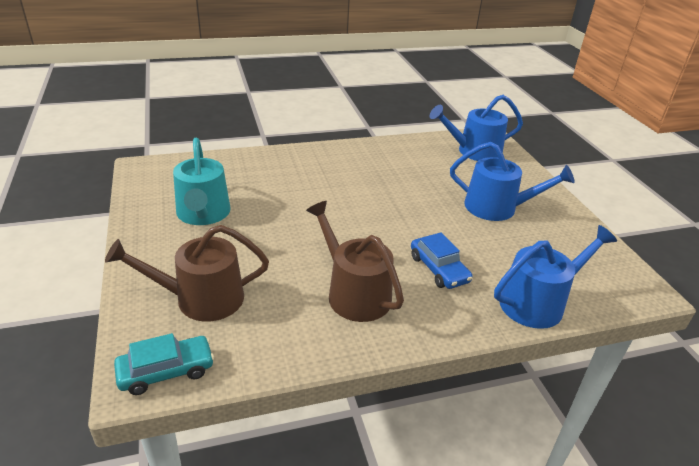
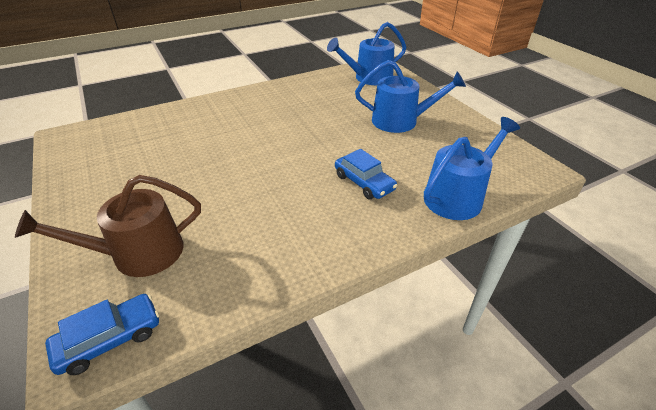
camera: 10 degrees left, 5 degrees up
turquoise car [114,333,214,395] -> blue car [45,294,159,375]
turquoise watering can [173,138,230,225] -> none
brown watering can [306,201,404,322] -> none

